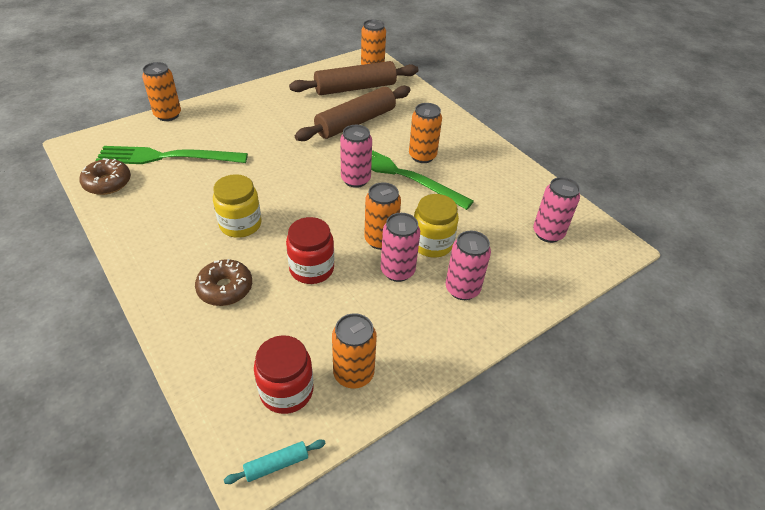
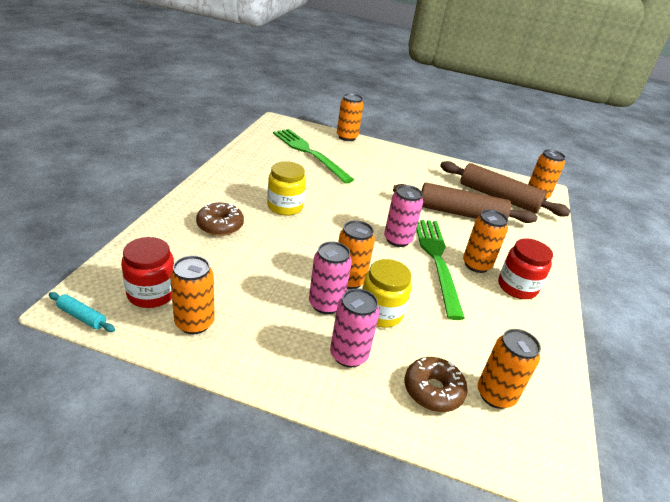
camera: 50 degrees right, 10 degrees down
brown donut [79,158,131,195] -> brown donut moved to [405,357,468,412]
red jar [286,217,334,284] -> red jar moved to [498,238,553,299]
pink can [533,177,580,243] -> orange can [478,329,541,409]

